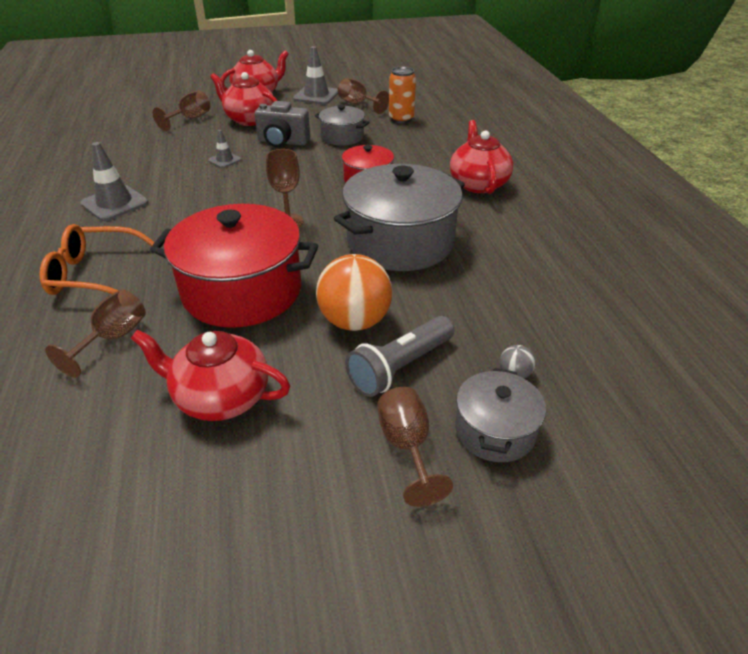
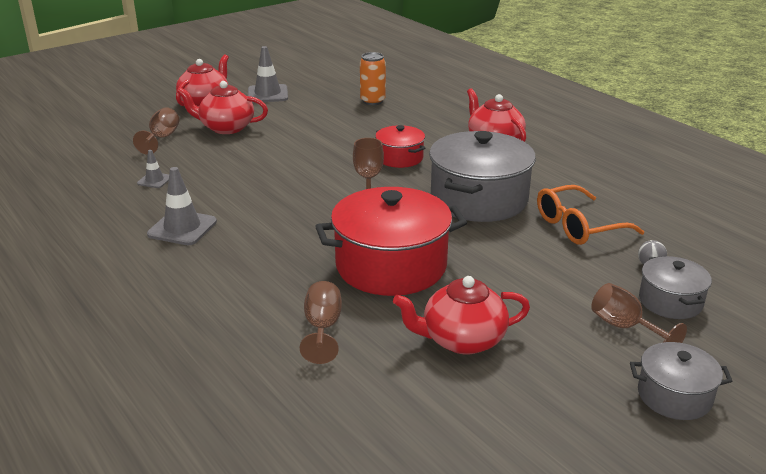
camera: 25 degrees left, 10 degrees down
orange glasses [39,224,155,295] -> orange glasses moved to [537,185,644,245]
grey traffic cone [208,130,241,168] -> grey traffic cone moved to [137,150,169,188]
grey camera [255,101,310,147] -> none
grey pot [315,105,370,146] -> grey pot moved to [630,342,732,420]
orange ball [316,254,392,331] -> none
brown goblet [338,78,389,114] -> none
grey flashlight [345,316,454,397] -> none

